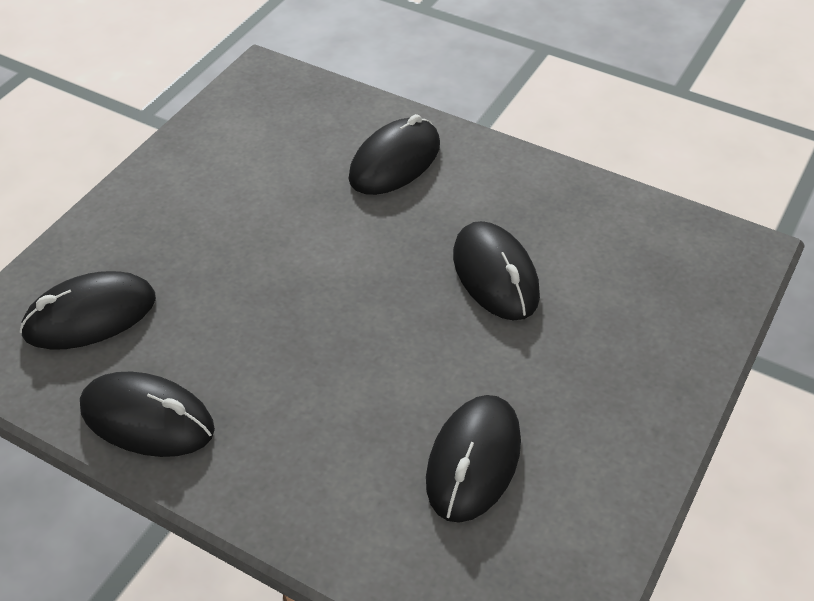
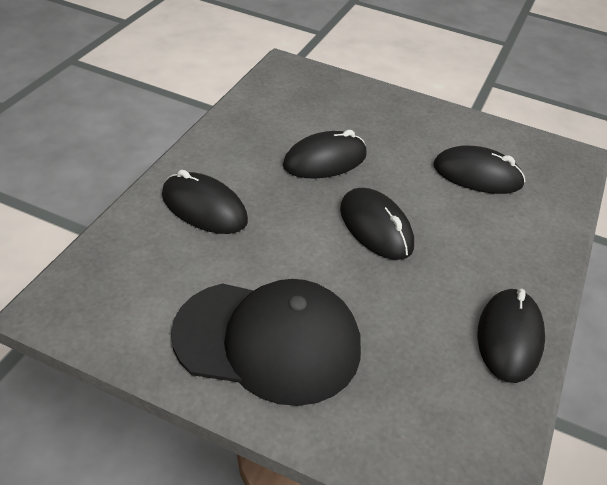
camera: 100 degrees left, 5 degrees down
black mouse [20,271,156,350] -> black mouse moved to [340,188,414,260]
none -> black cap [171,279,361,406]

